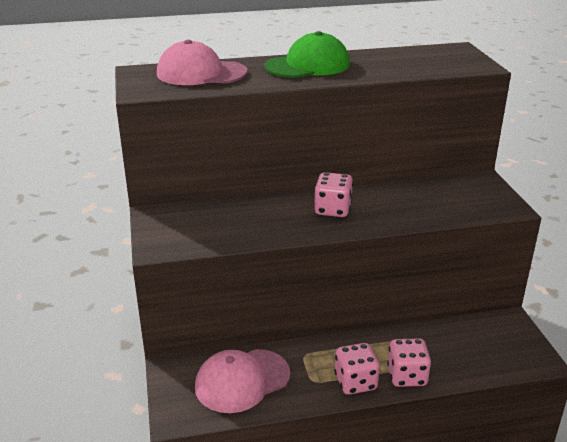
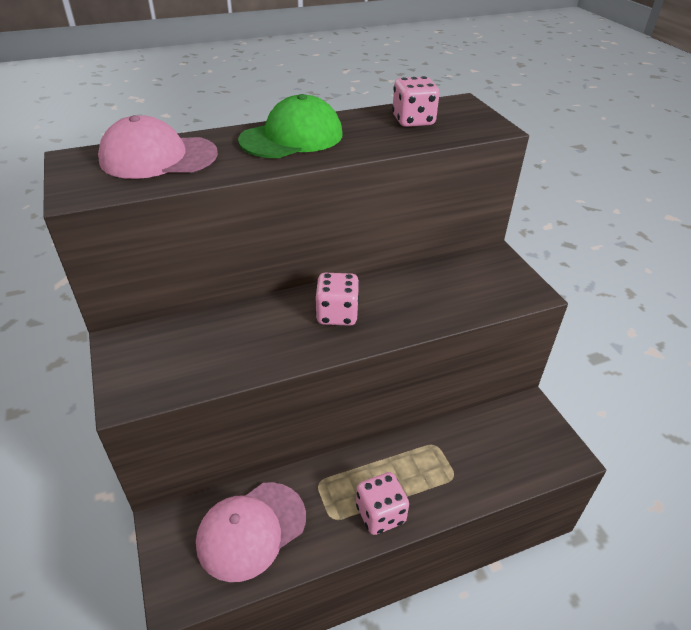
camera: 10 degrees left, 10 degrees up
pink dice [387,338,431,387] -> pink dice moved to [392,76,439,127]

